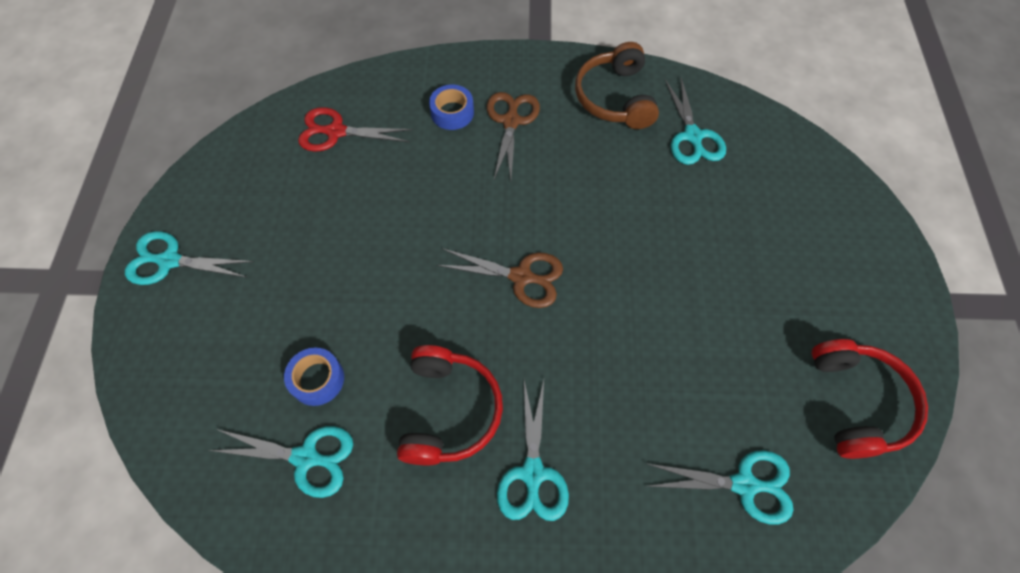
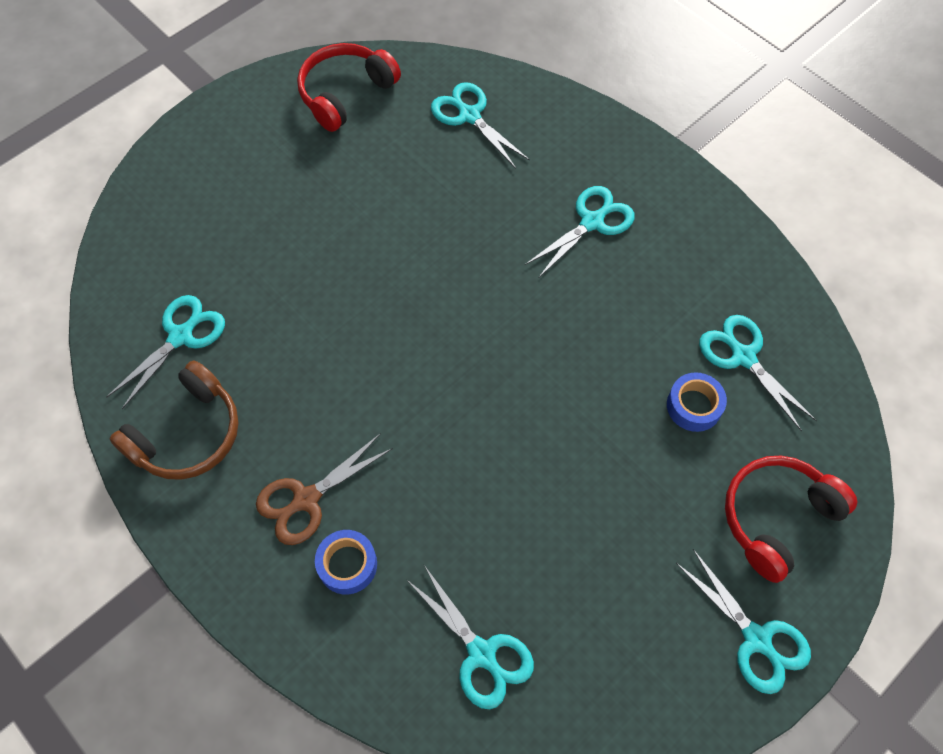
camera: 135 degrees left, 0 degrees up
red scissors [298,107,413,152] -> turquoise scissors [406,565,534,709]
red headphones [397,345,503,465] -> red headphones moved to [725,456,857,583]
brown scissors [437,248,563,308] -> none

